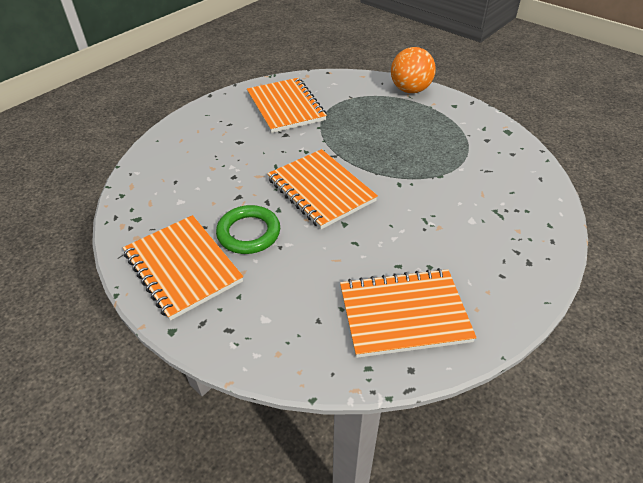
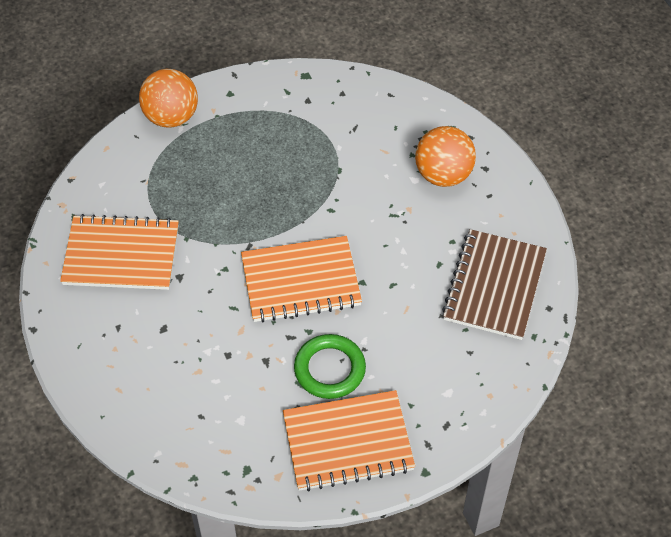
camera: 65 degrees left, 10 degrees up
orange notebook [340,268,477,358] -> brown notebook [442,229,547,340]
none -> orange ball [415,126,476,187]

